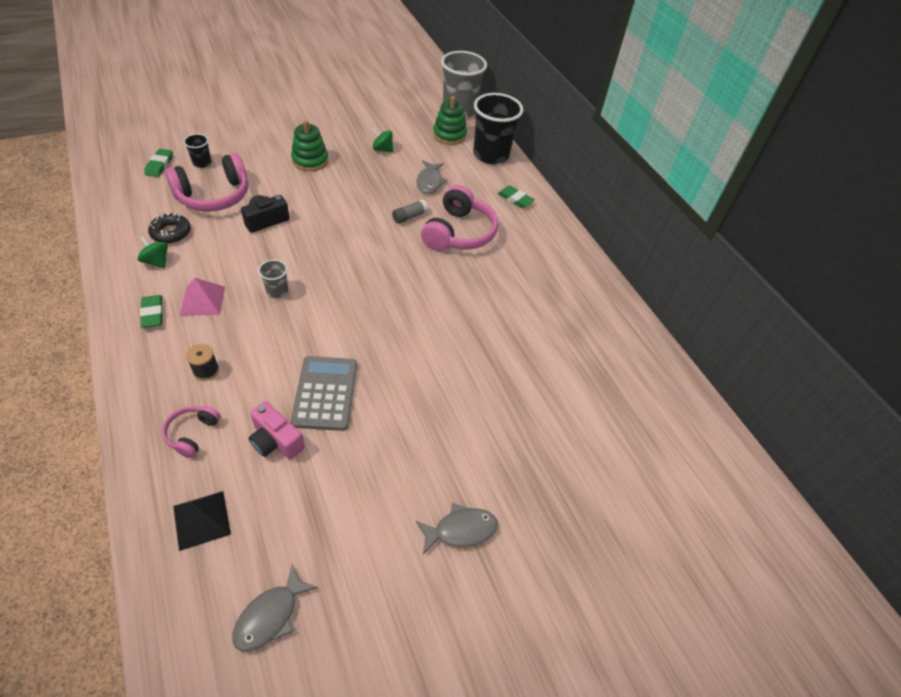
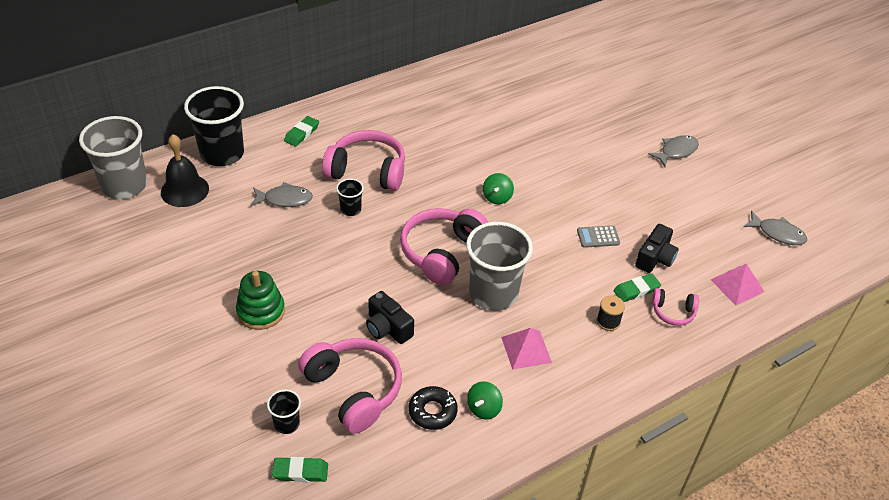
camera: 95 degrees left, 5 degrees down
green eraser [140,295,163,328] -> green eraser moved to [613,273,661,302]
black pyramid [173,491,231,551] -> pink pyramid [711,264,765,305]
pink camera [249,401,305,460] -> black camera [635,224,679,273]
grey cup [258,259,288,298] -> grey cup [466,222,533,311], size x2.19
grey calculator [291,356,357,431] -> grey calculator [577,225,620,248], size x0.54
green spinning top [371,128,393,152] -> green spinning top moved to [483,173,514,204]
grey glue stick [392,199,428,224] -> black cup [336,179,364,216]
grey fish [416,503,498,554] -> grey fish turned 75 degrees clockwise [648,135,699,167]
green stacking toy [433,96,467,145] -> black bell [161,134,209,207]
none -> pink headphones [400,208,488,285]

